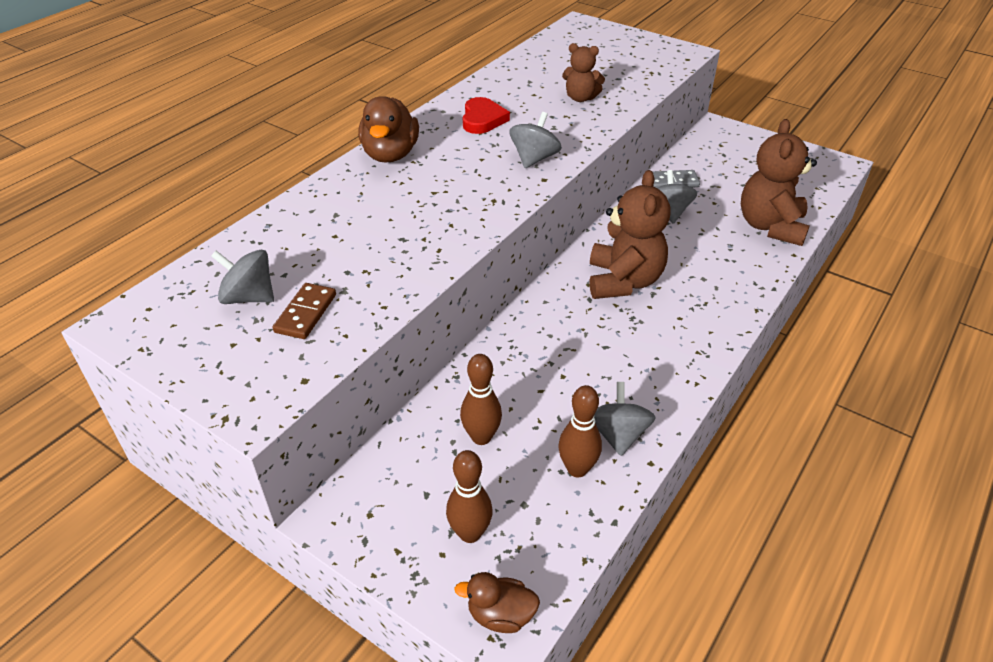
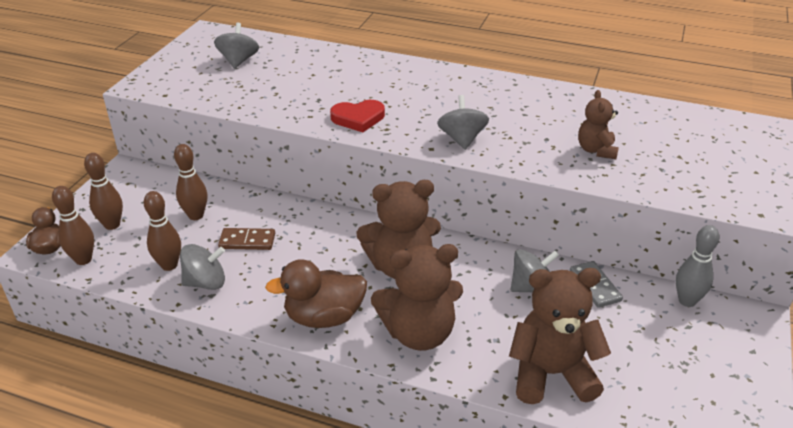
camera: 75 degrees right, 5 degrees down
brown domino [273,283,336,339] -> brown domino moved to [218,228,275,250]
brown duck [358,96,419,163] -> brown duck moved to [265,259,367,328]
red heart [463,97,510,134] -> red heart moved to [330,100,385,132]
grey spinning top [509,112,562,168] -> grey spinning top turned 105 degrees counterclockwise [437,95,489,150]
none -> brown bowling pin [52,186,94,265]
none -> brown teddy bear [371,244,463,351]
none -> grey bowling pin [676,225,720,307]

